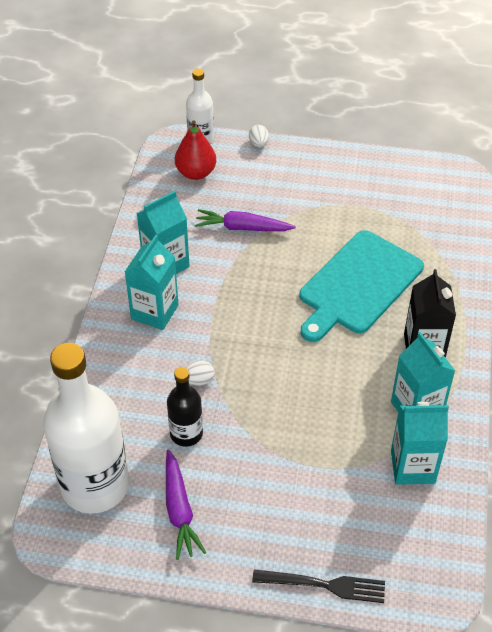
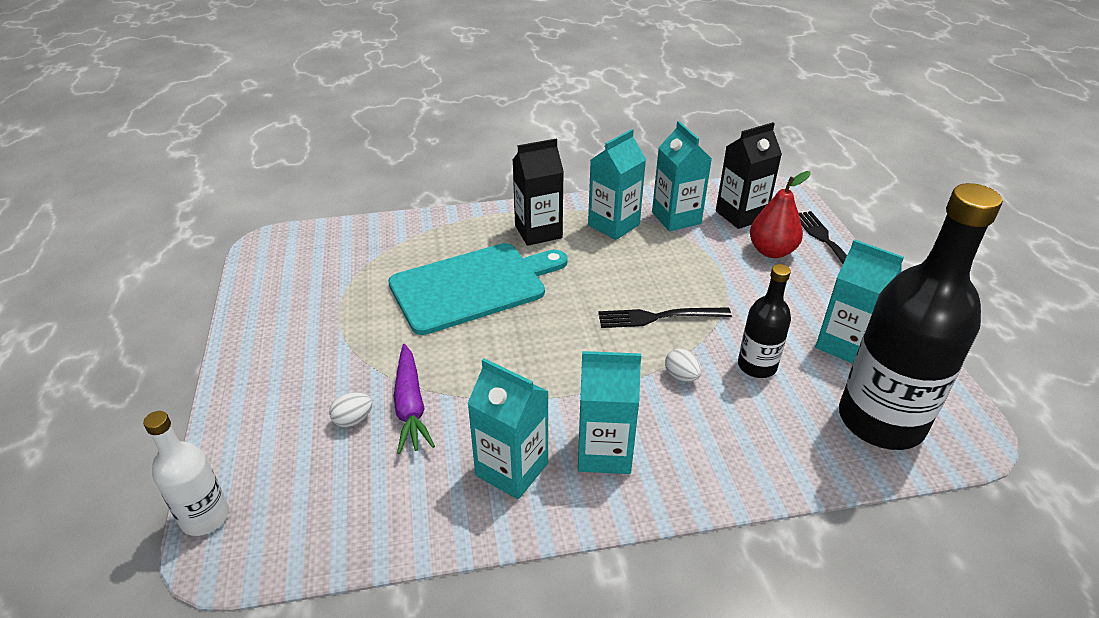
camera: 110 degrees left, 10 degrees down
white bottle [43,343,129,514] -> black bottle [839,183,1003,450]
purple carrot [166,449,206,560] -> turquoise carton [815,239,904,364]
red pear [175,120,216,180] -> red pear moved to [750,171,811,258]
white egg [249,125,269,147] -> white egg moved to [329,392,372,427]
turquoise cutting board [299,230,424,342] -> turquoise cutting board turned 45 degrees counterclockwise [388,243,568,335]
none -> black fork [598,307,732,328]
none -> black carton [716,122,782,229]

